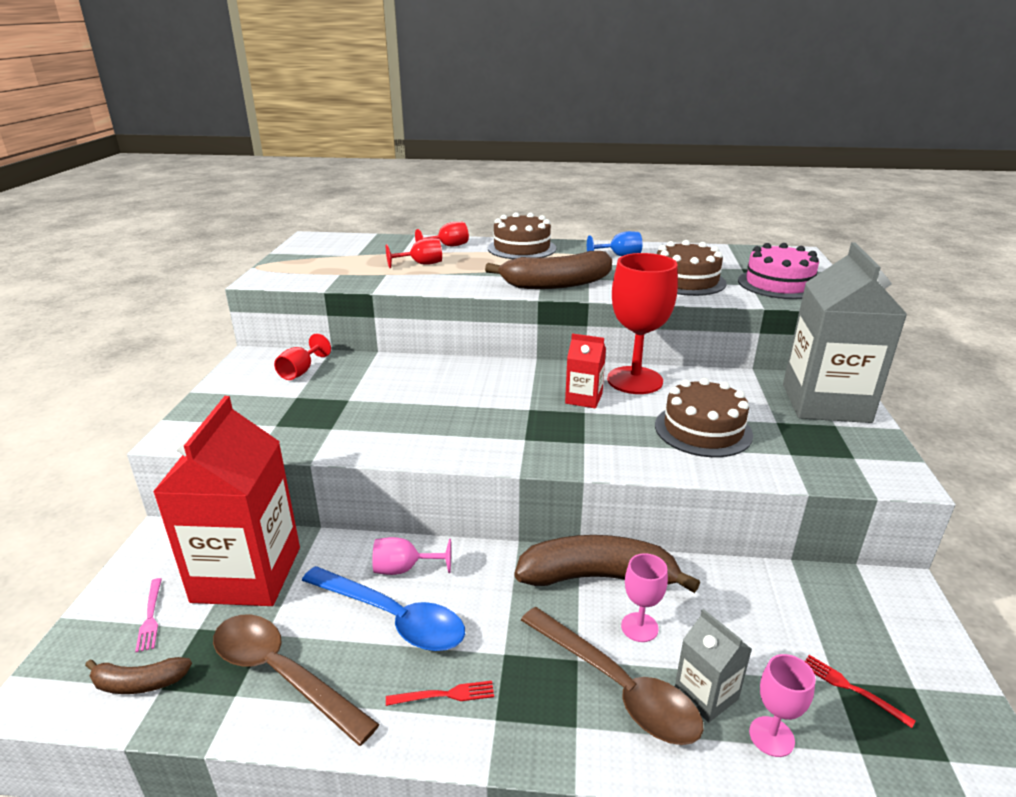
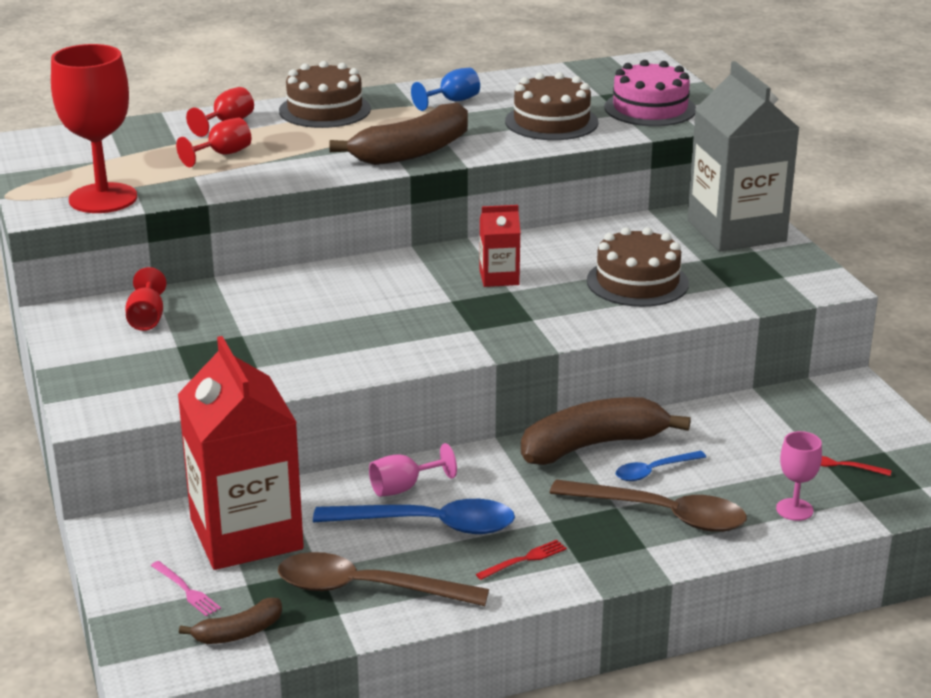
camera: 25 degrees left, 0 degrees up
red goblet [607,253,678,394] -> red goblet moved to [51,44,137,213]
pink goblet [621,553,668,642] -> blue spoon [616,451,706,481]
grey carton [675,609,752,722] -> none

